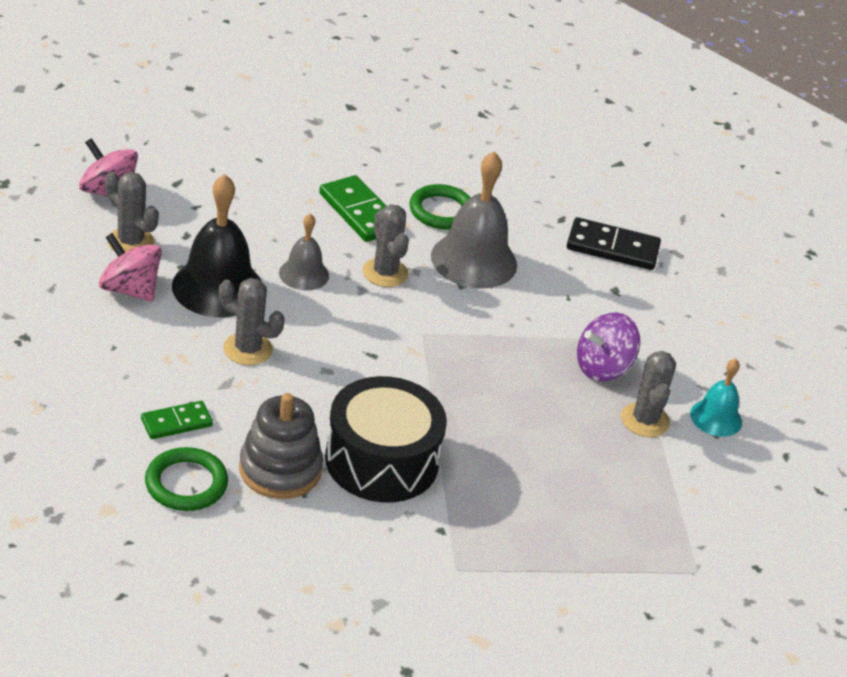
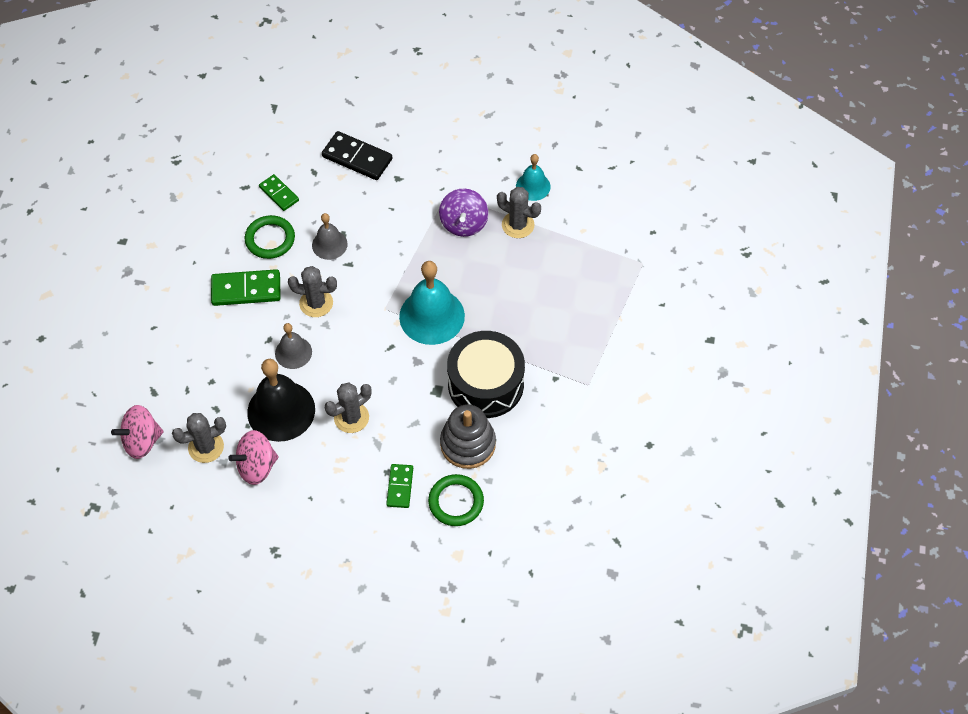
camera: 55 degrees left, 20 degrees up
grey bell [431,151,517,289] -> grey bell [312,213,348,260], size x0.56
black domino [567,217,661,270] -> black domino turned 75 degrees clockwise [322,131,392,180]
none -> green domino [259,174,299,211]
none -> turquoise bell [399,261,465,345]

